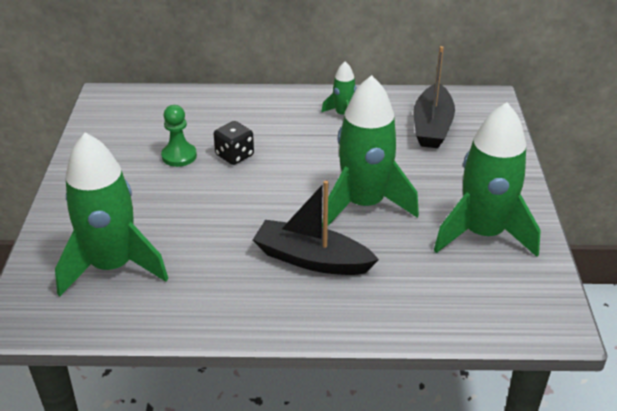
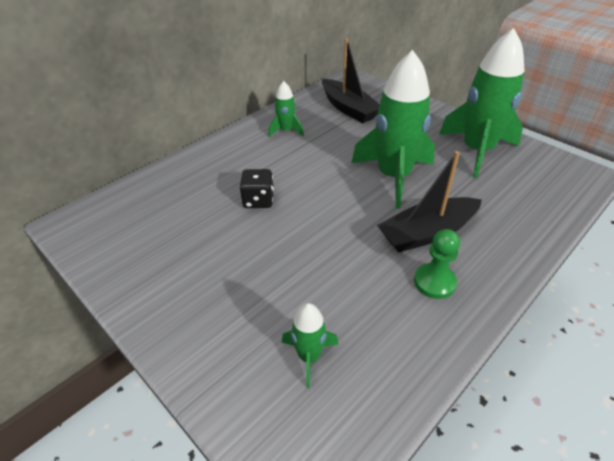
camera: 45 degrees left, 5 degrees up
green rocket [55,133,168,296] -> green rocket [282,303,338,388], size x0.48
green pawn [161,105,197,167] -> green pawn moved to [414,229,460,299]

